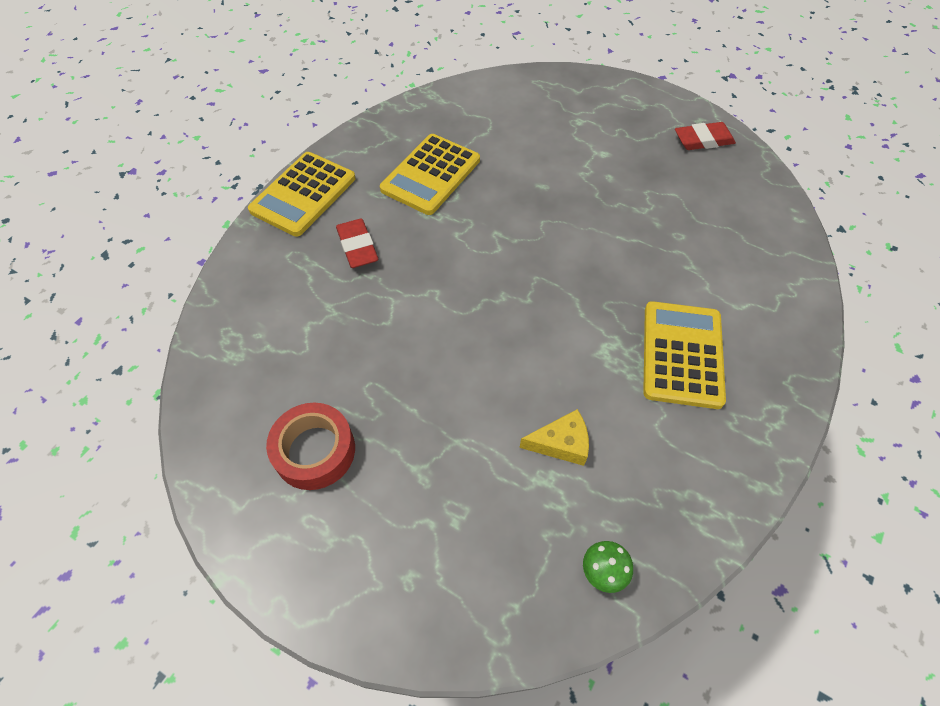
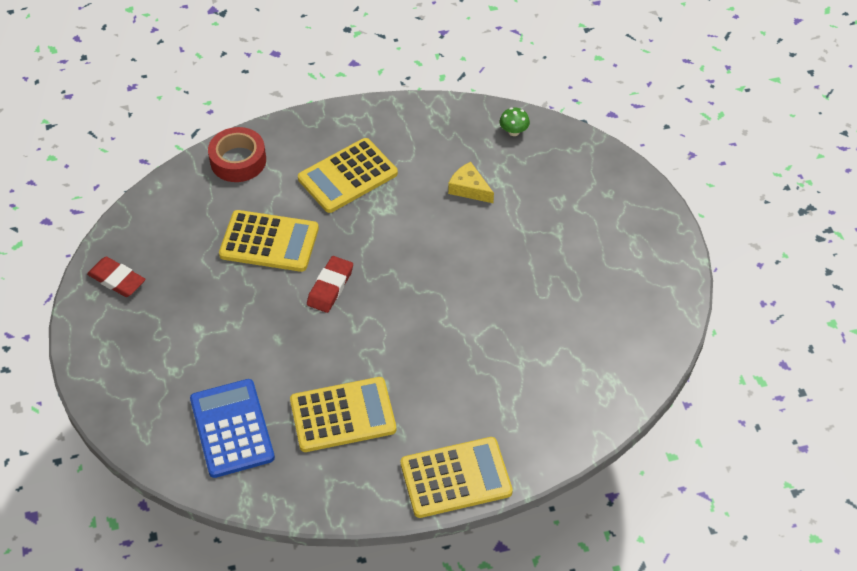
camera: 135 degrees left, 5 degrees down
red tape [266,403,355,490] -> red tape moved to [208,127,266,182]
red eraser [336,219,378,268] -> red eraser moved to [307,256,353,313]
none -> blue calculator [190,379,275,478]
none -> yellow calculator [219,210,319,272]

